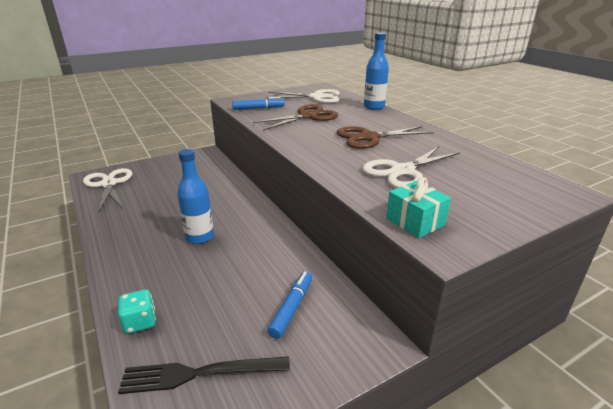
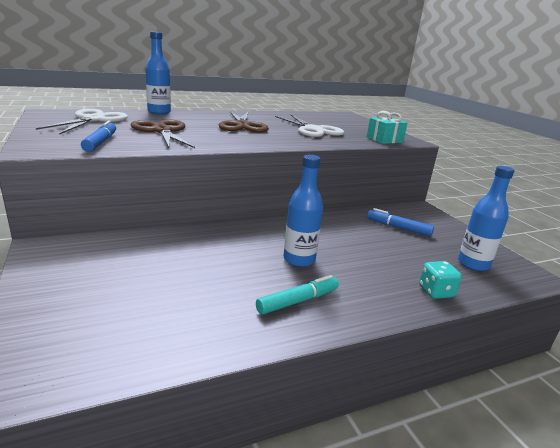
camera: 85 degrees left, 5 degrees down
white scissors [83,168,132,212] -> none
black fork [118,356,290,394] -> blue bottle [458,166,515,271]
none -> turquoise marker [256,275,339,314]

